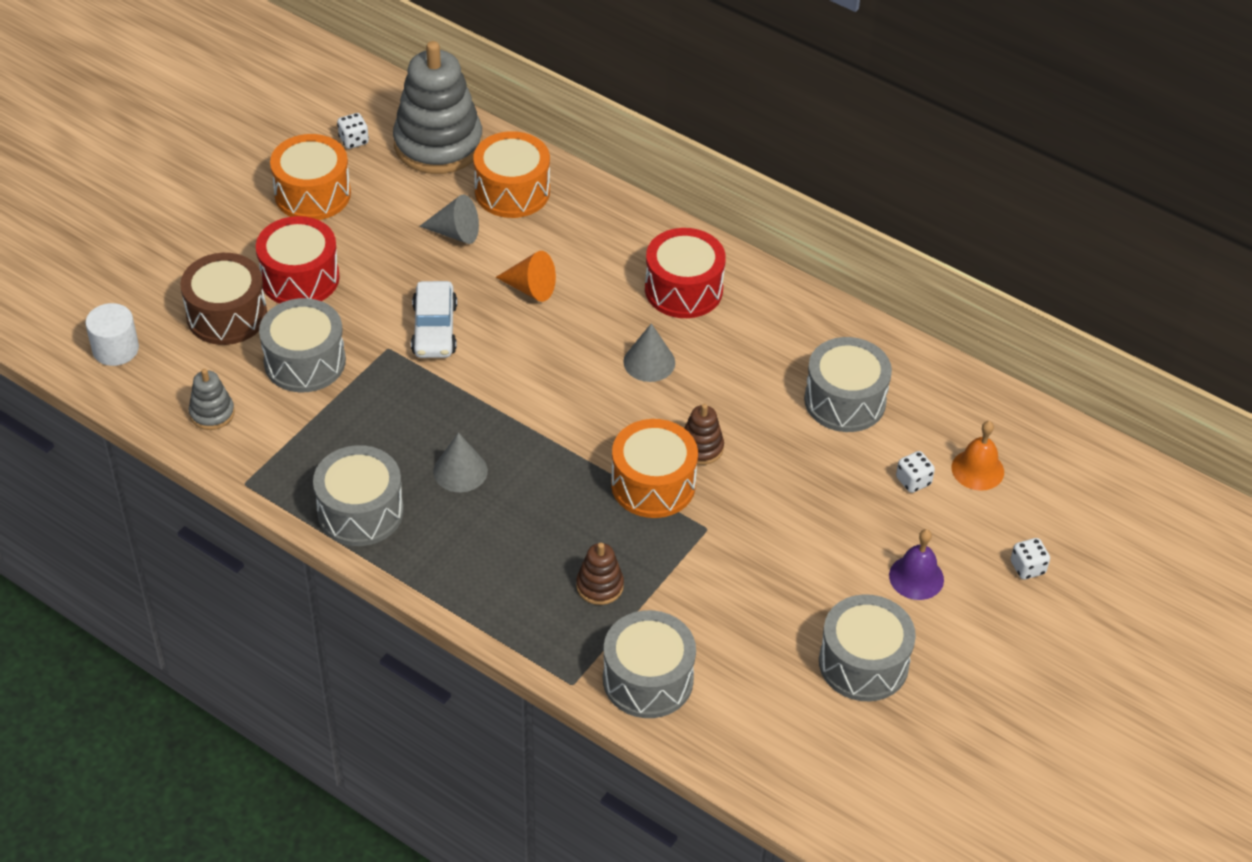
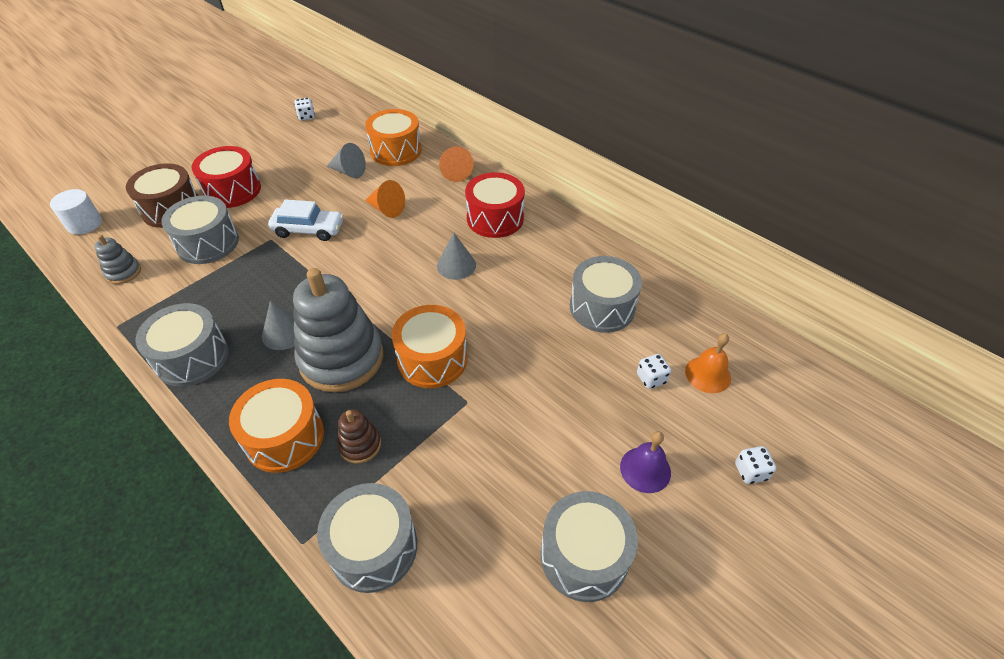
camera: 10 degrees right, 0 degrees up
orange drum [270,134,351,220] -> orange drum moved to [229,379,324,473]
grey stacking toy [393,41,483,174] -> grey stacking toy moved to [293,268,383,393]
white car [411,281,457,358] -> white car turned 90 degrees counterclockwise [268,199,344,241]
brown stacking toy [684,404,724,465] -> none
none -> orange cone [439,146,473,182]

